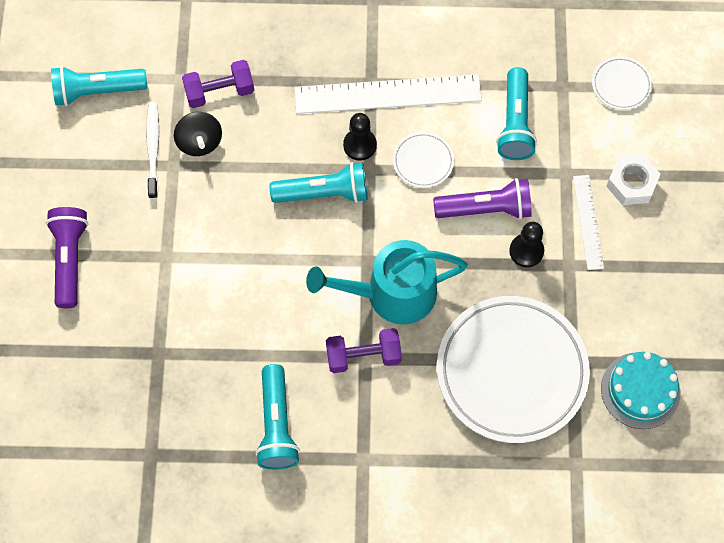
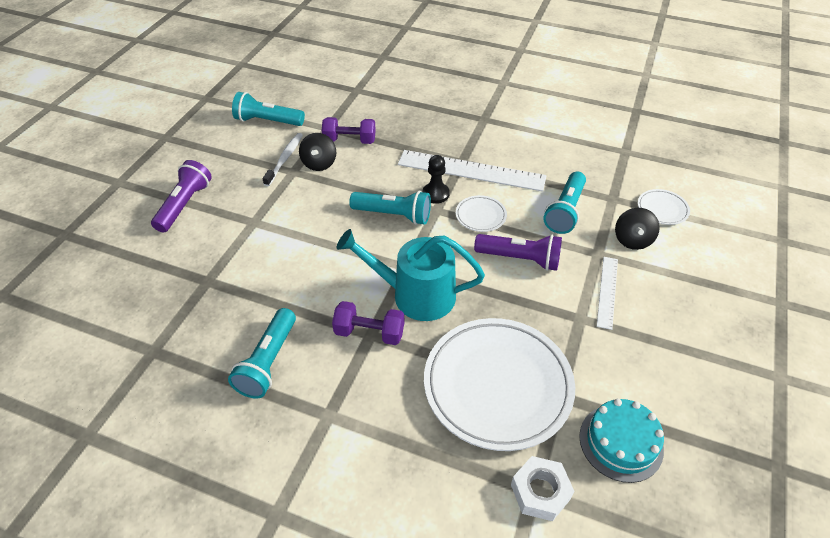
camera: 20 degrees right, 20 degrees down
black pawn [509,222,544,267] -> none
white nut [606,155,661,205] -> white nut moved to [511,456,575,521]
none -> black spinning top [615,208,660,250]

